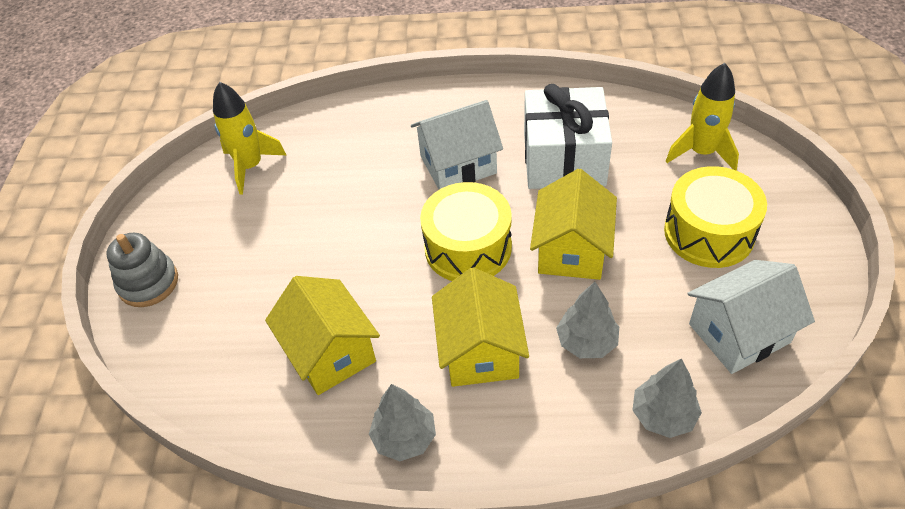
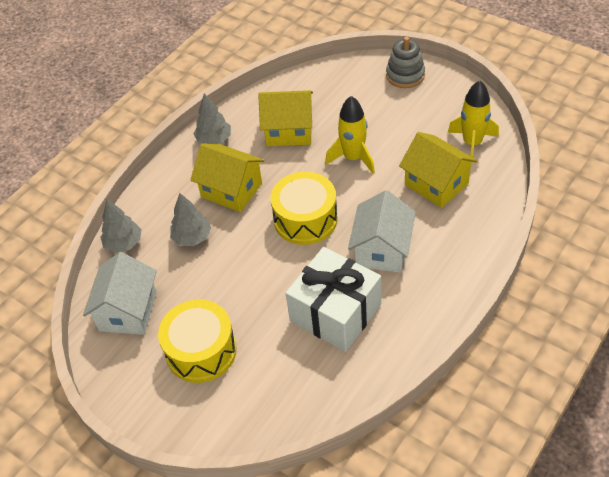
camera: 125 degrees right, 0 degrees up
yellow house [530,169,617,280] -> yellow house moved to [399,132,477,208]
yellow rocket [666,63,739,170] -> yellow rocket moved to [325,96,375,173]

